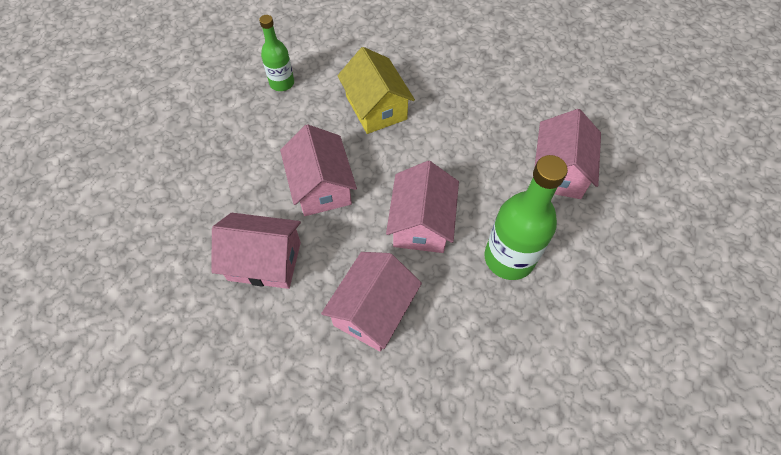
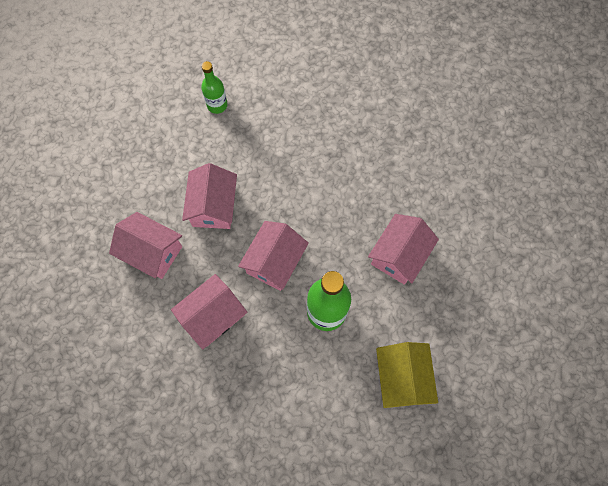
camera: 20 degrees right, 10 degrees up
yellow house [337,47,415,134] -> yellow house moved to [376,342,438,408]

